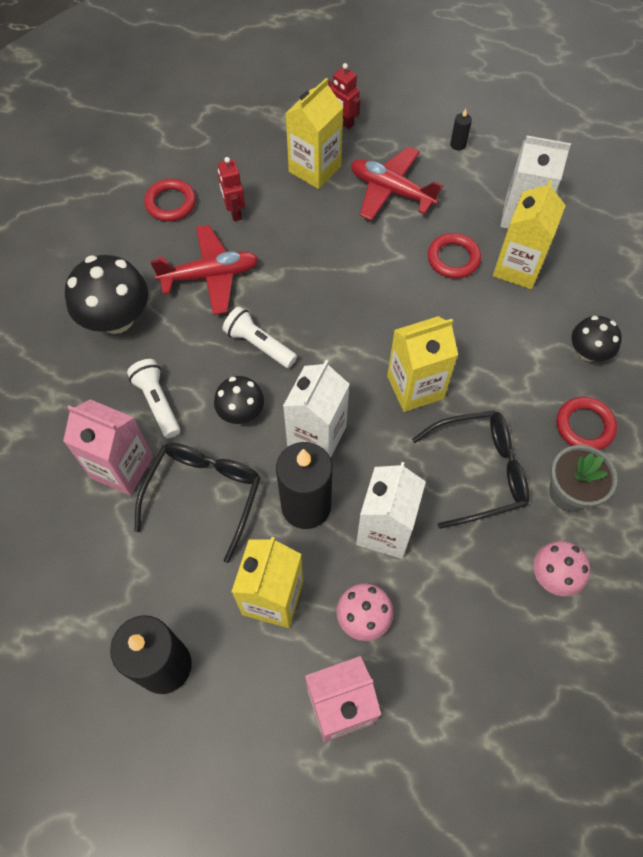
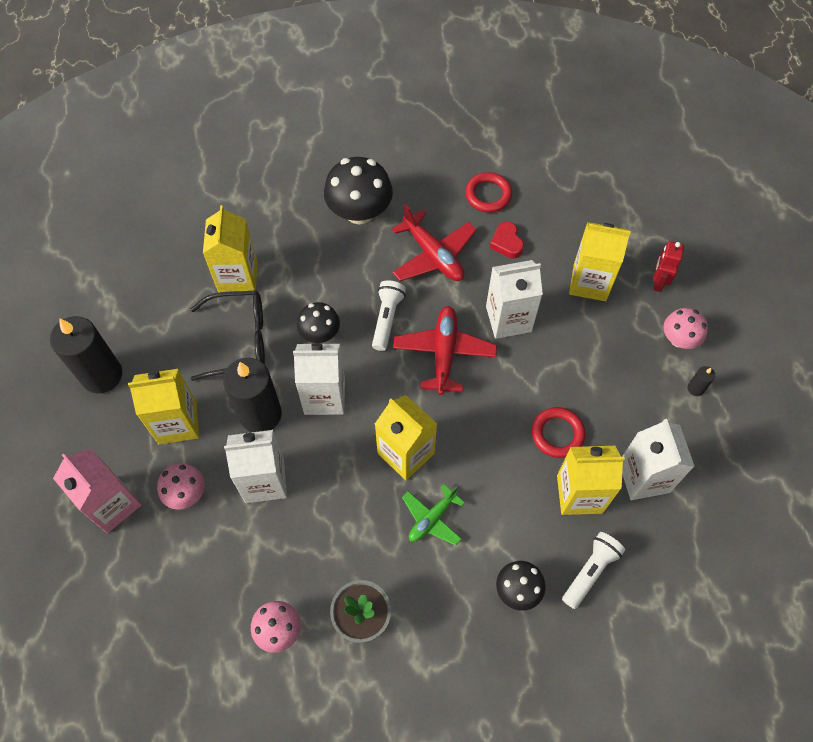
camera: 65 degrees right, 0 degrees up
pink carton [63,399,153,495] -> yellow carton [203,205,258,293]
white flashlight [127,359,180,438] -> white flashlight moved to [562,532,625,609]
red robot [218,157,245,221] -> red heart [490,222,524,259]
red plane [351,147,444,221] -> red plane moved to [393,306,497,395]
black glasses [412,410,530,529] -> none
red ring [557,397,617,450] -> none
none -> green plane [402,484,465,546]
none -> white carton [486,260,543,339]
none -> pink mushroom [664,308,708,349]

